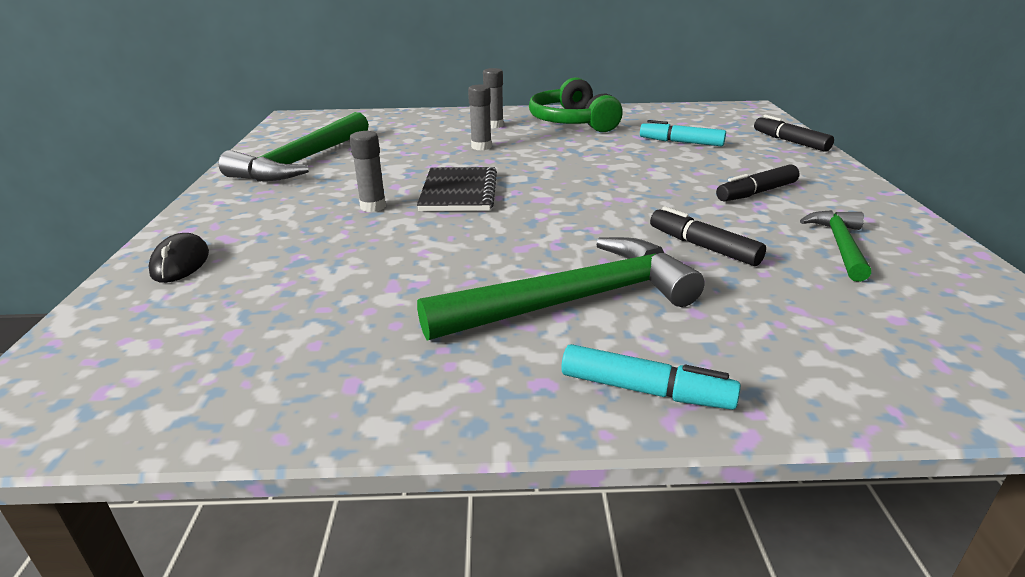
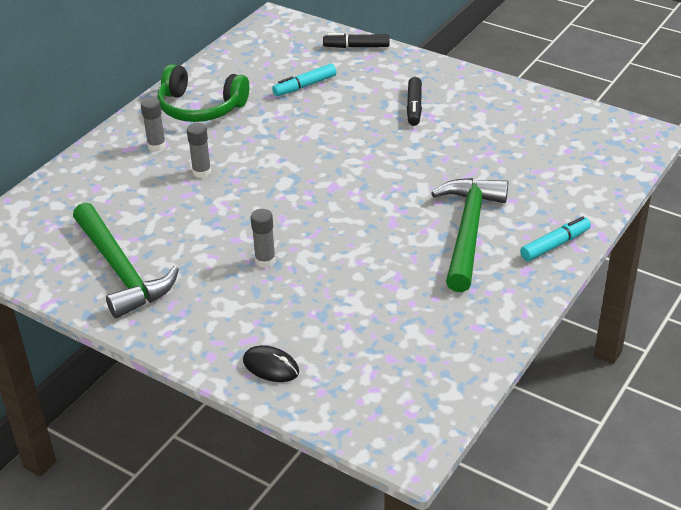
camera: 55 degrees left, 10 degrees up
black notebook [417,167,497,211] -> none
black marker [650,206,766,266] -> none
green hammer [800,210,871,282] -> none

